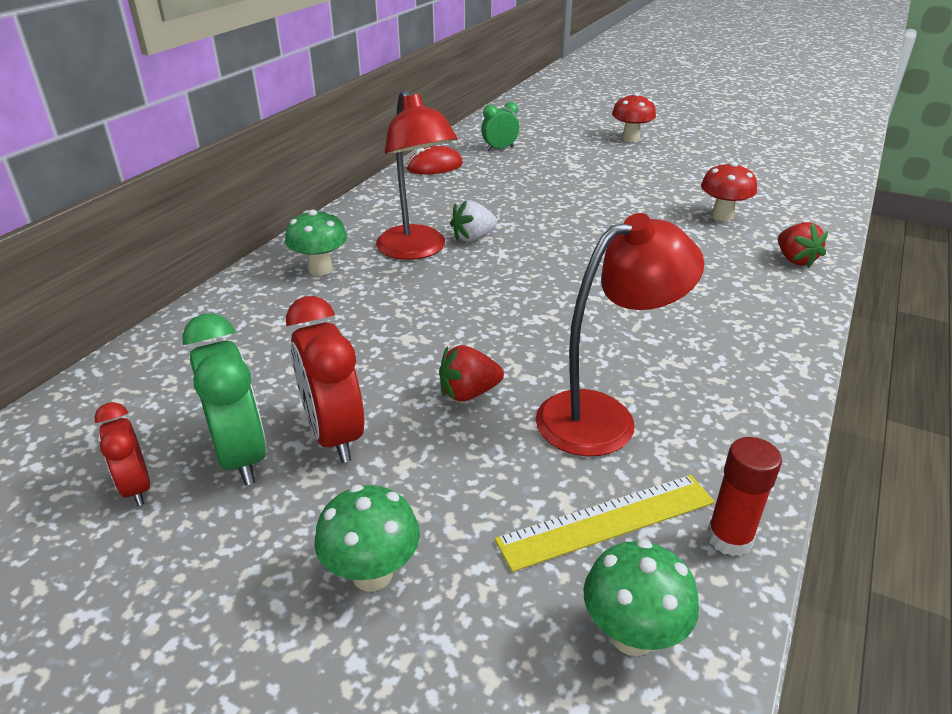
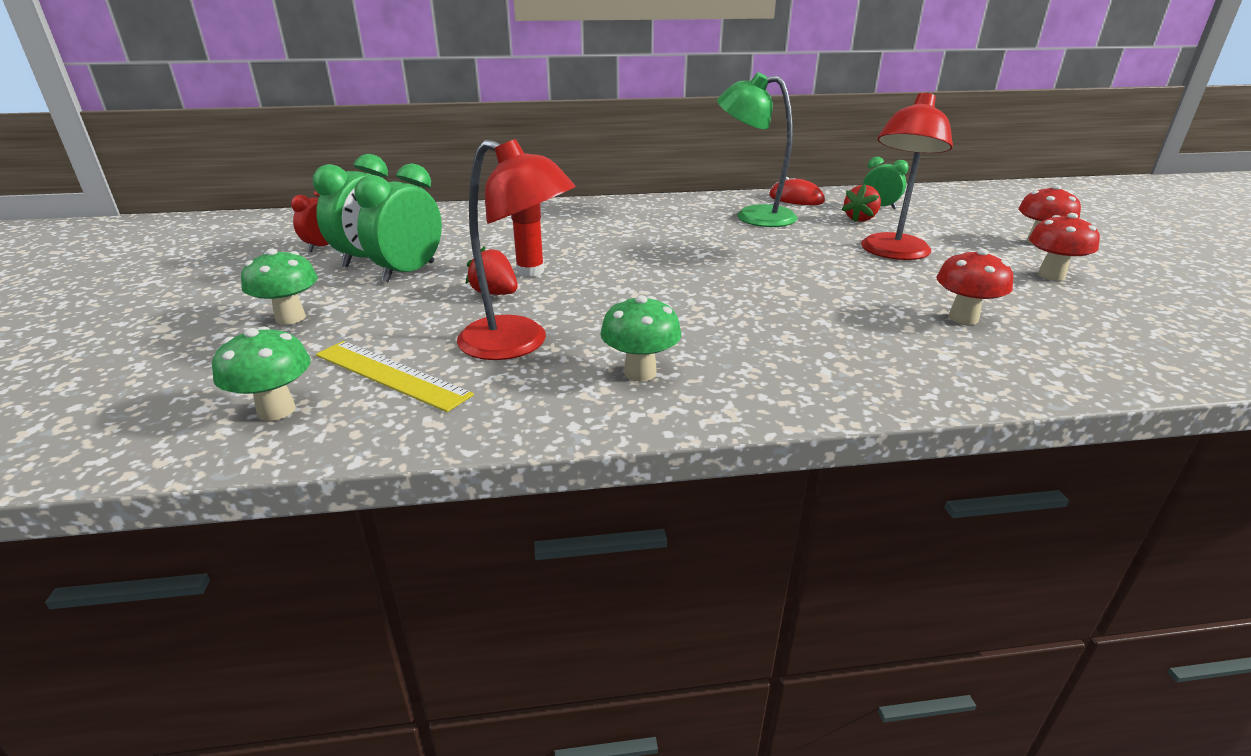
camera: 55 degrees right, 5 degrees down
green mushroom [285,210,347,276] -> green mushroom moved to [600,295,681,382]
red clock [286,296,364,463] -> green clock [355,163,442,282]
red lamp [376,90,458,260] -> red lamp moved to [861,92,953,260]
white strawberry [450,200,497,242] -> none
red glue stick [707,437,782,556] -> red glue stick moved to [511,203,544,277]
red strawberry [778,222,828,268] -> red strawberry moved to [842,184,881,222]
none -> green lamp [717,72,797,227]
none -> red mushroom [1029,213,1100,281]

